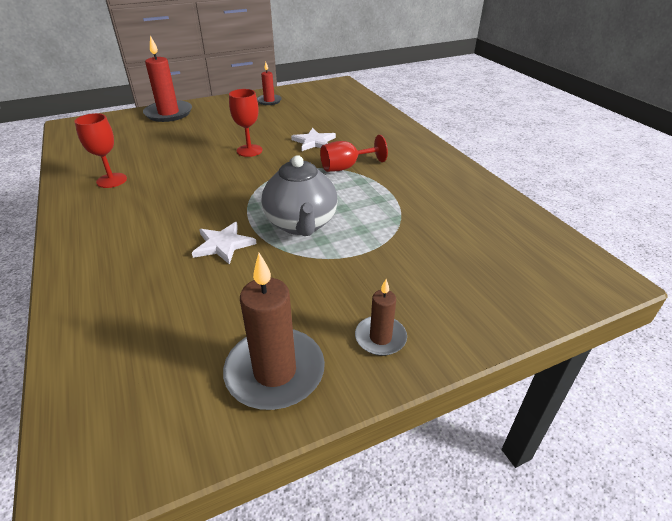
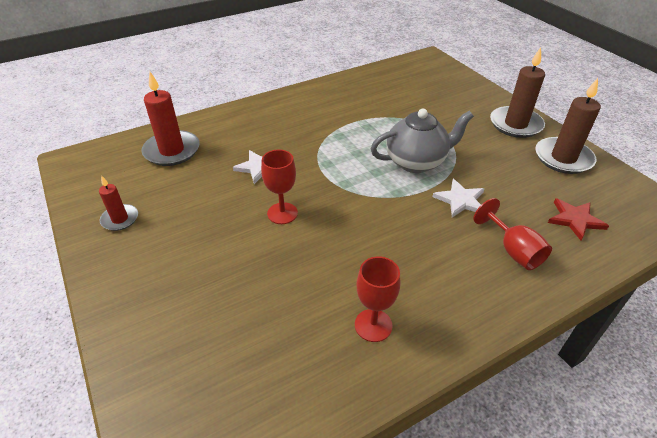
camera: 95 degrees left, 5 degrees up
red candle [143,35,192,122] -> red candle moved to [141,71,199,166]
red goblet [320,135,388,172] -> red goblet moved to [473,198,552,270]
brown candle [355,279,407,356] -> brown candle [490,47,545,138], size x1.78
none -> red star [548,198,609,241]

